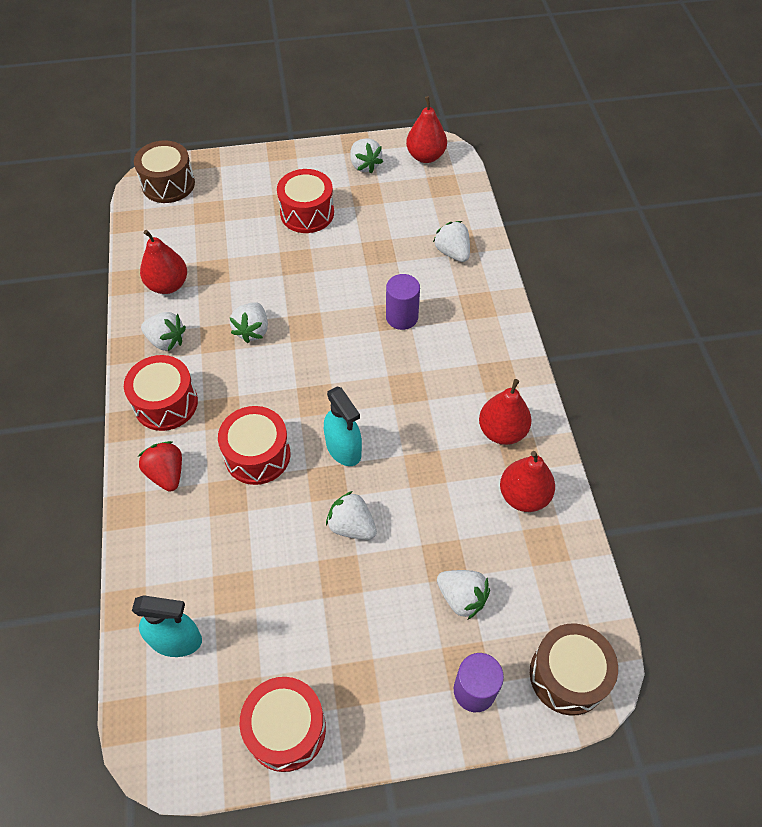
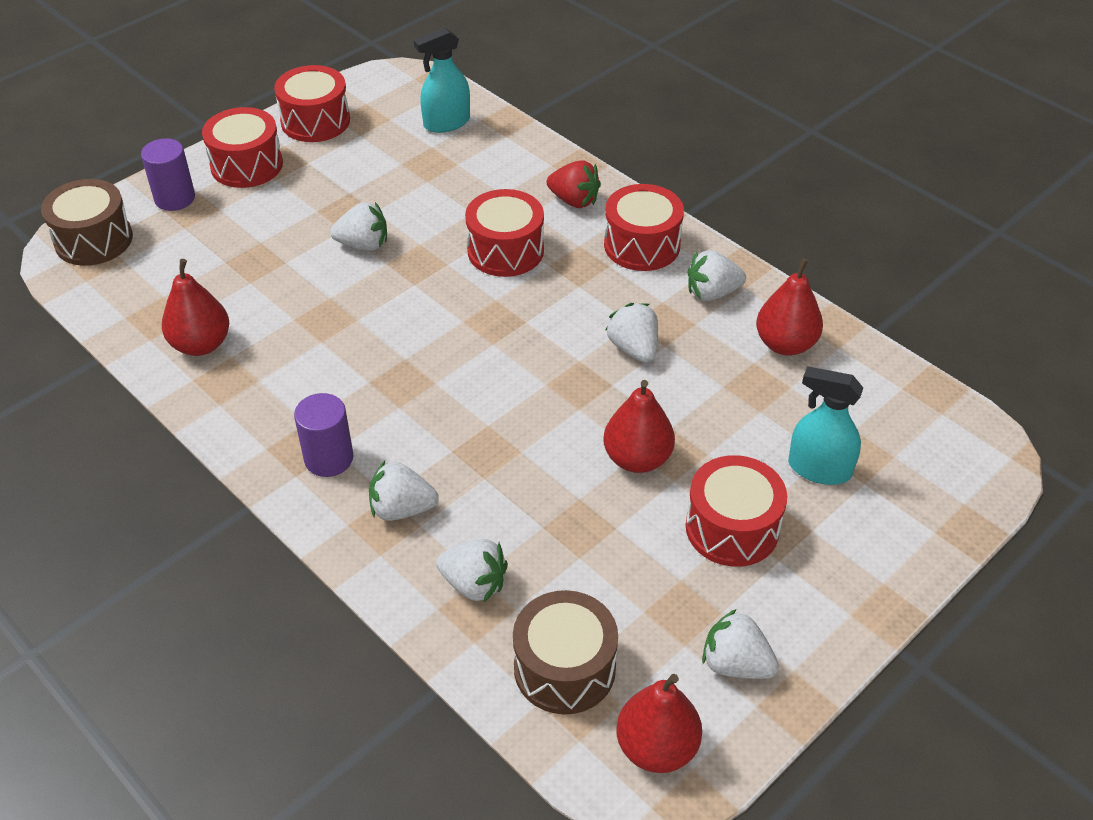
camera: 145 degrees right, 10 degrees down
brown drum [134,140,195,203] -> brown drum moved to [513,590,618,714]
turquoise spray bottle [324,386,362,466] -> turquoise spray bottle moved to [788,366,863,485]
purple cylinder [386,274,420,330] -> purple cylinder moved to [294,393,353,477]
white strawberry [437,570,490,620] -> white strawberry moved to [369,461,439,521]
red pear [479,379,532,445] -> red pear moved to [604,380,675,473]
none -> red drum [202,107,283,188]

